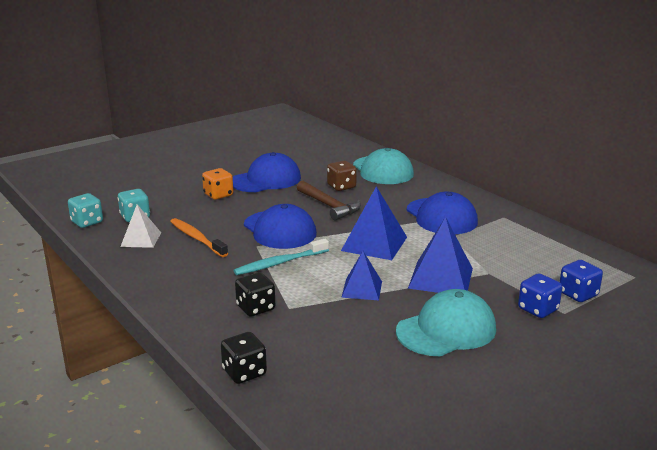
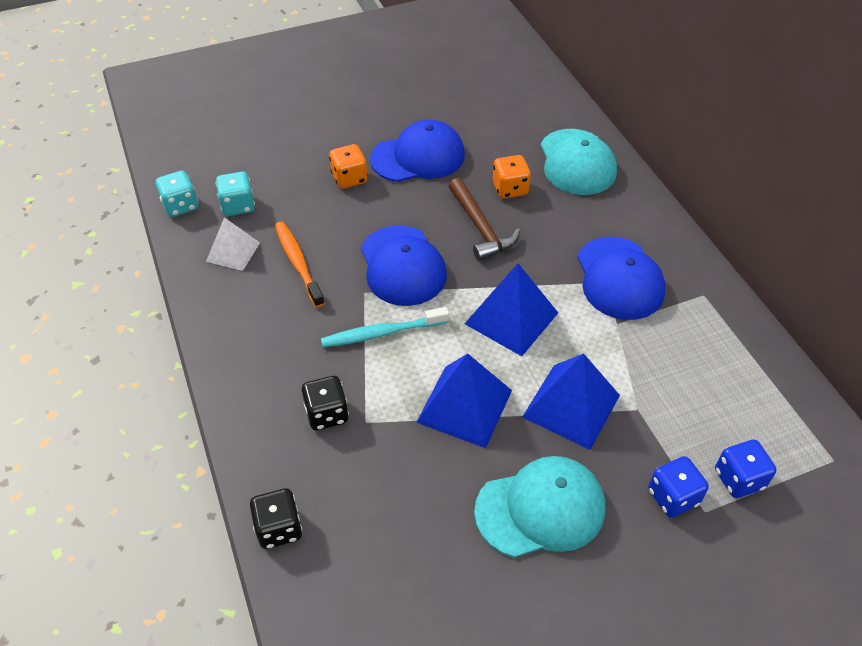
camera: 15 degrees right, 25 degrees up
brown dice [327,161,357,191] -> orange dice [493,155,531,199]
blue pyramid [341,251,382,300] -> blue pyramid [416,354,512,448], size x1.58

